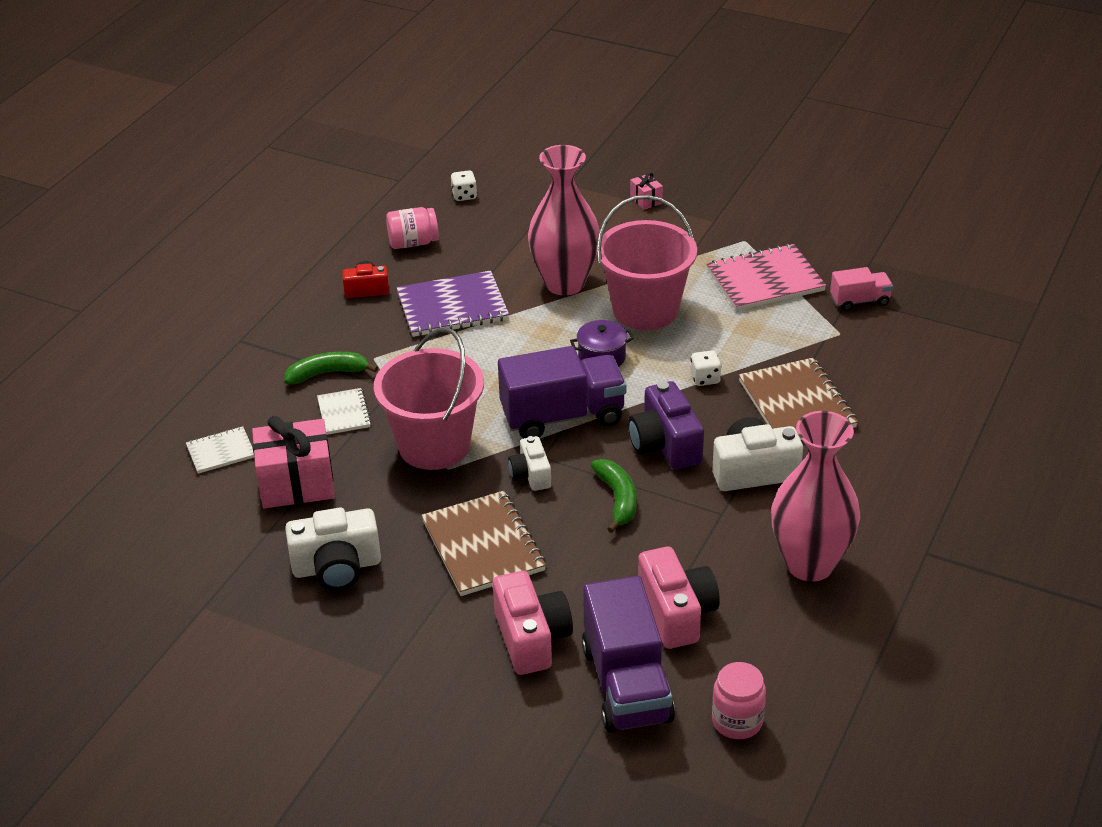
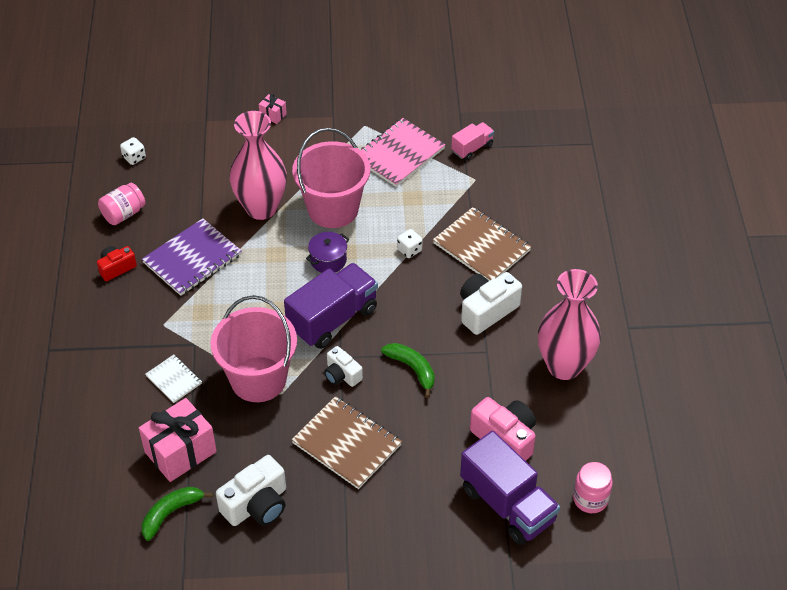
camera: 30 degrees left, 10 degrees up
white notebook [186,426,254,474] -> none
green banana [285,352,378,384] -> green banana moved to [142,487,213,541]
pink camera [493,571,573,675] -> none
purple camera [628,381,704,469] -> none

